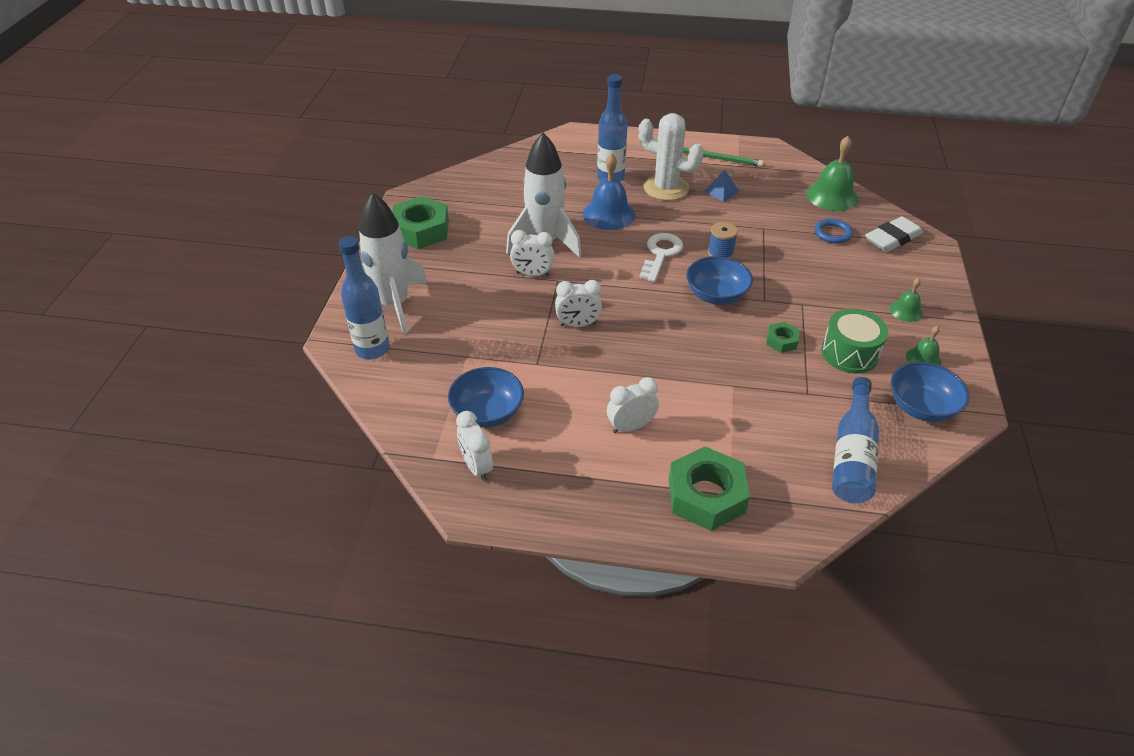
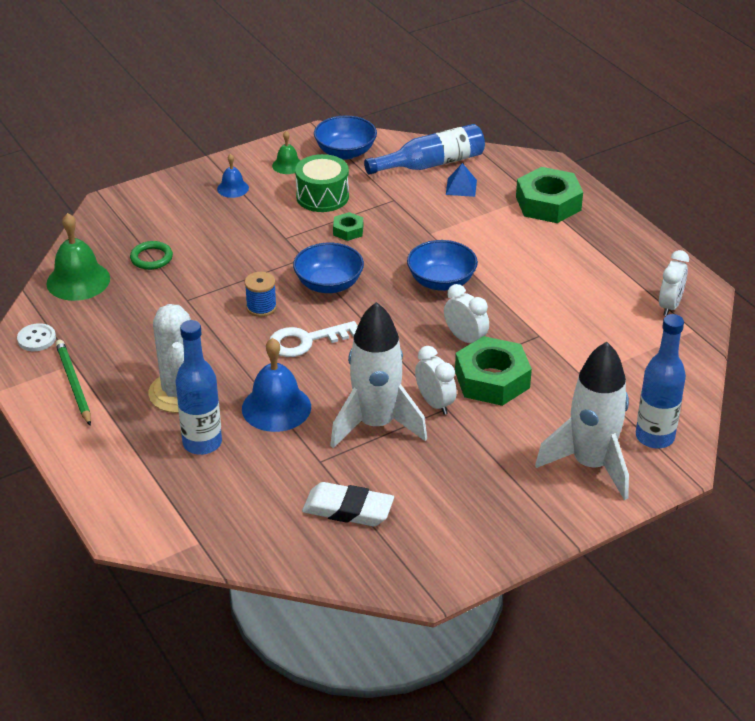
camera: 130 degrees left, 5 degrees down
green nut [392,196,449,249] -> green nut moved to [455,336,532,406]
blue bowl [448,367,524,428] -> blue bowl moved to [407,240,478,291]
white clock [607,377,659,433] -> none
blue pyramid [704,170,739,202] -> blue pyramid moved to [446,163,477,197]
blue ring [815,219,853,244] -> green ring [130,241,173,270]
white eraser [865,216,923,252] -> white eraser moved to [302,482,394,526]
green bell [890,278,923,322] -> blue bell [217,153,249,198]
none -> white button [17,323,56,351]

